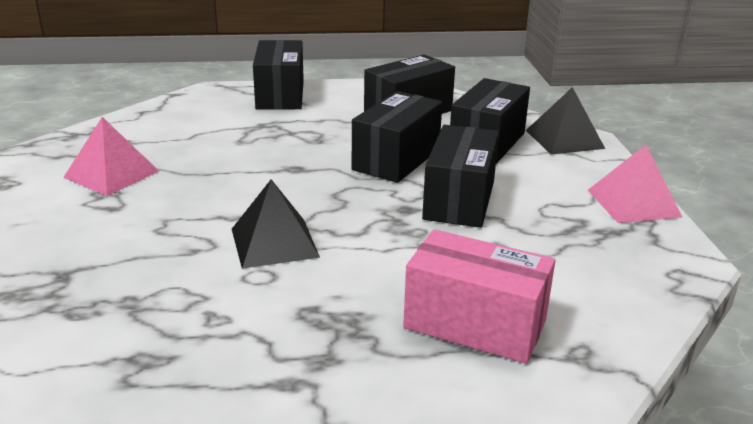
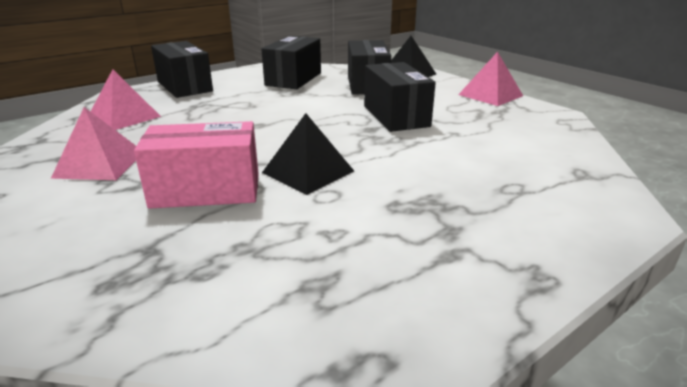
camera: 30 degrees left, 0 degrees up
black box [352,91,442,183] -> none
pink box [403,229,555,364] -> pink box moved to [134,121,259,209]
none -> pink pyramid [91,69,161,130]

